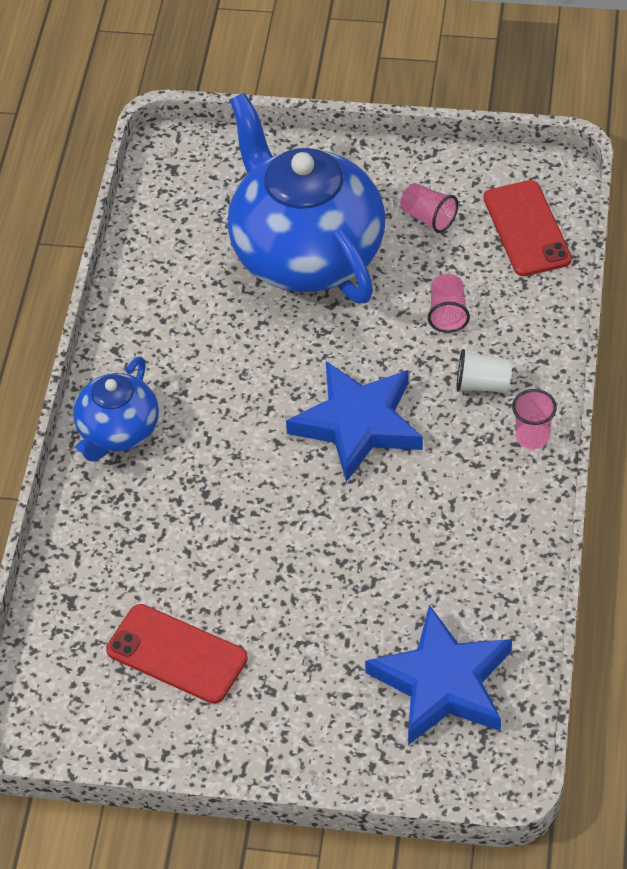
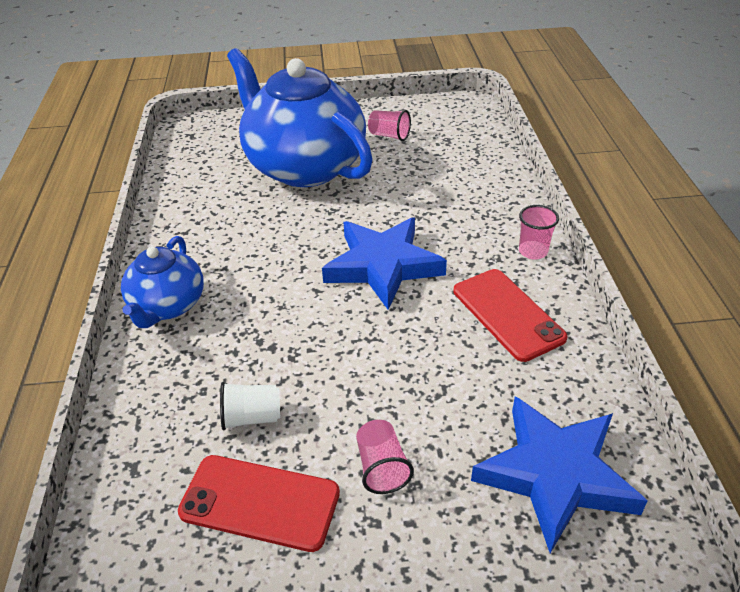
camera: 15 degrees left, 10 degrees down
pink cup [428,274,470,333] -> pink cup moved to [356,420,414,494]
white cup [456,349,512,393] -> white cup moved to [220,382,280,430]
red phone [484,180,572,276] -> red phone moved to [454,269,568,362]

